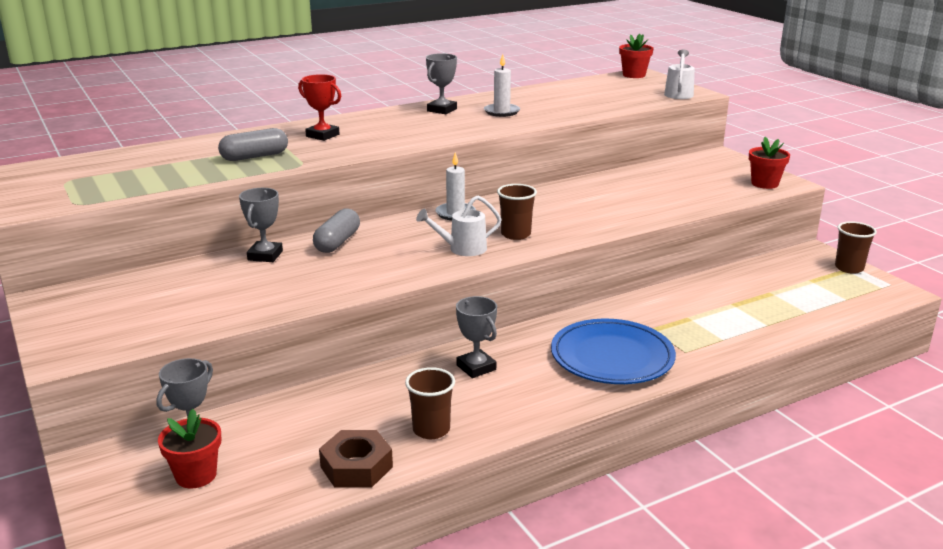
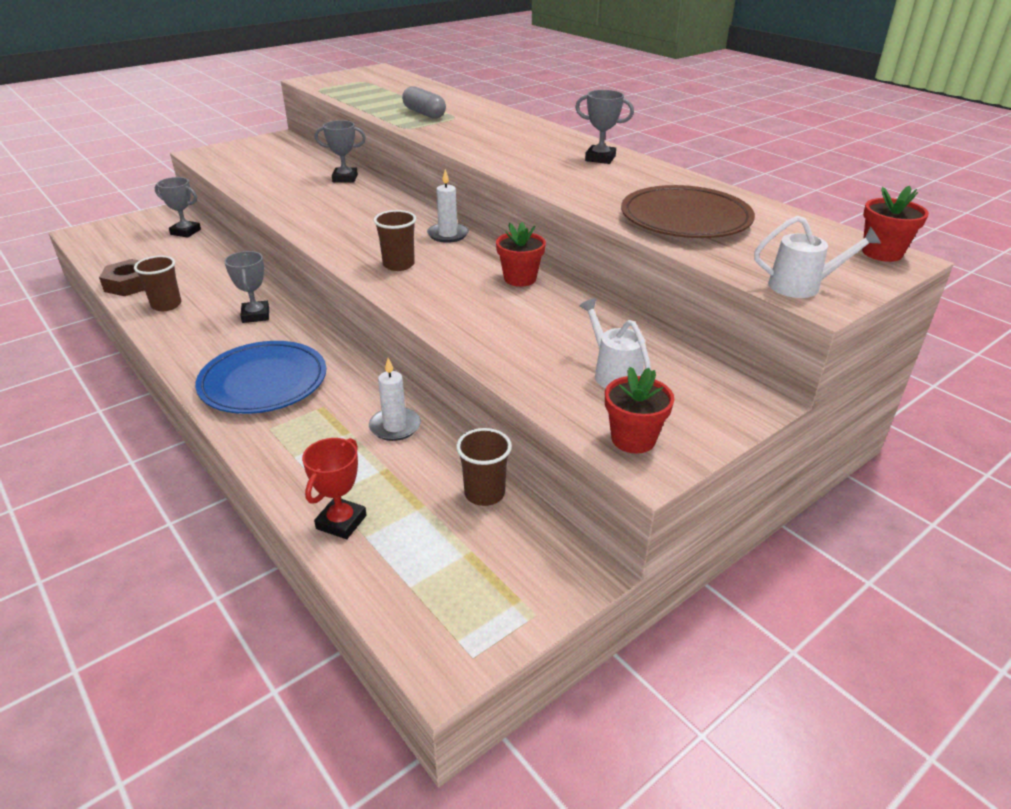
camera: 80 degrees right, 10 degrees up
red flower pot [158,409,221,488] -> red flower pot moved to [496,222,546,287]
red trophy [298,74,341,141] -> red trophy moved to [302,438,367,539]
grey capsule [313,208,360,253] -> none
white watering can [416,195,502,256] -> white watering can moved to [579,298,651,388]
grey trophy [456,296,497,378] -> grey trophy turned 60 degrees counterclockwise [224,251,269,323]
white candle [484,54,520,117] -> white candle moved to [369,358,421,441]
brown cup [835,221,877,274] -> brown cup moved to [456,428,512,506]
none -> brown plate [621,185,755,238]

